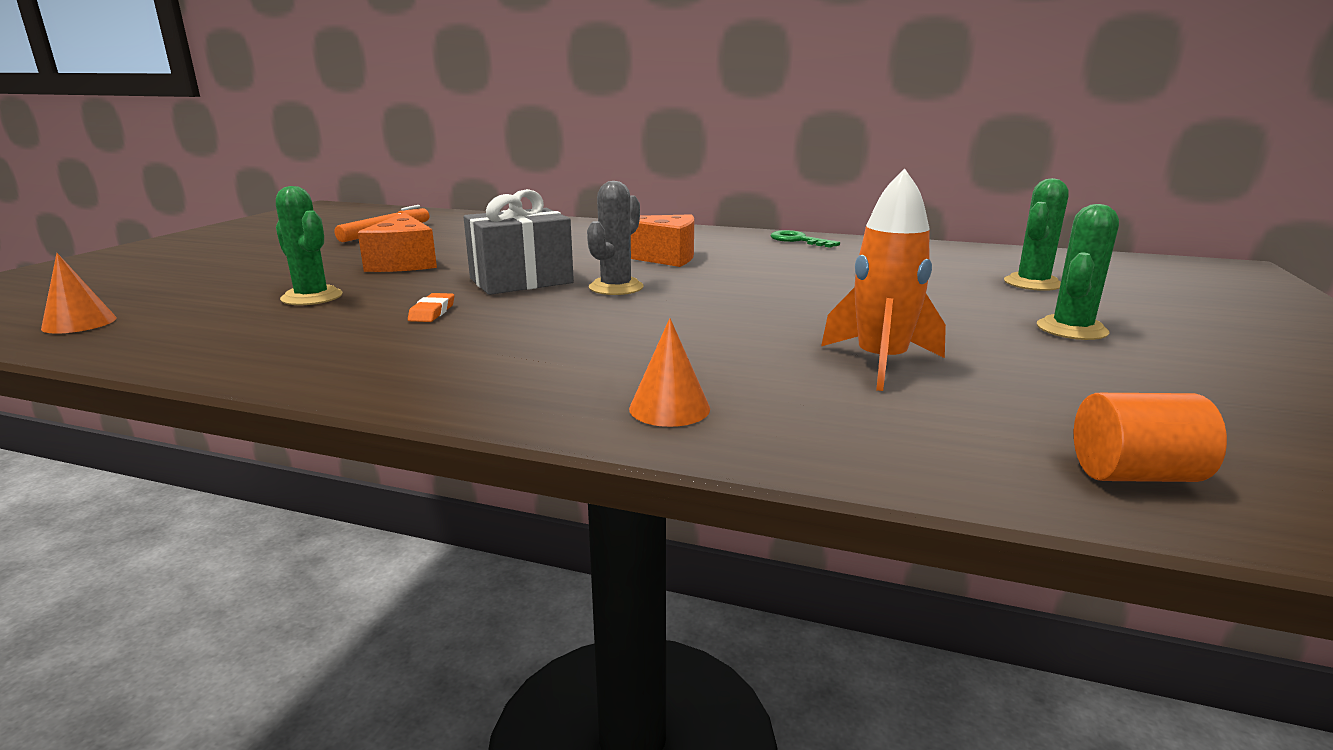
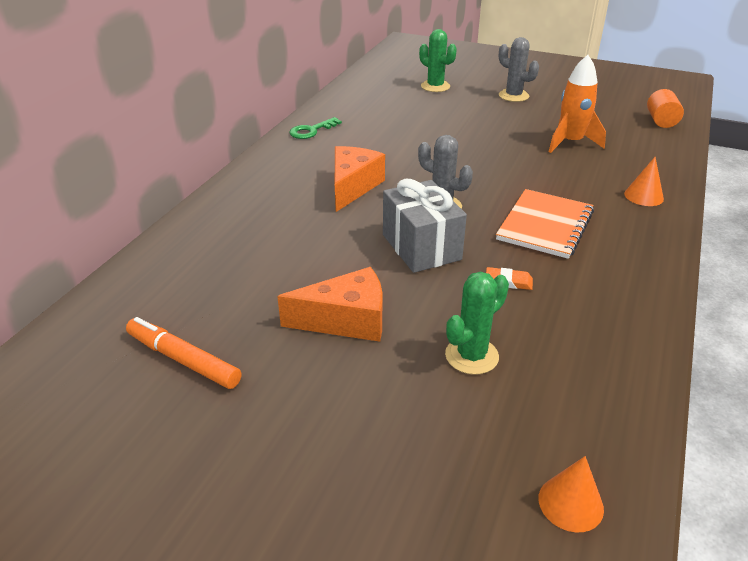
camera: 85 degrees left, 15 degrees up
green cactus [1037,204,1119,340] -> grey cactus [499,37,539,102]
none -> orange notebook [496,189,594,259]

